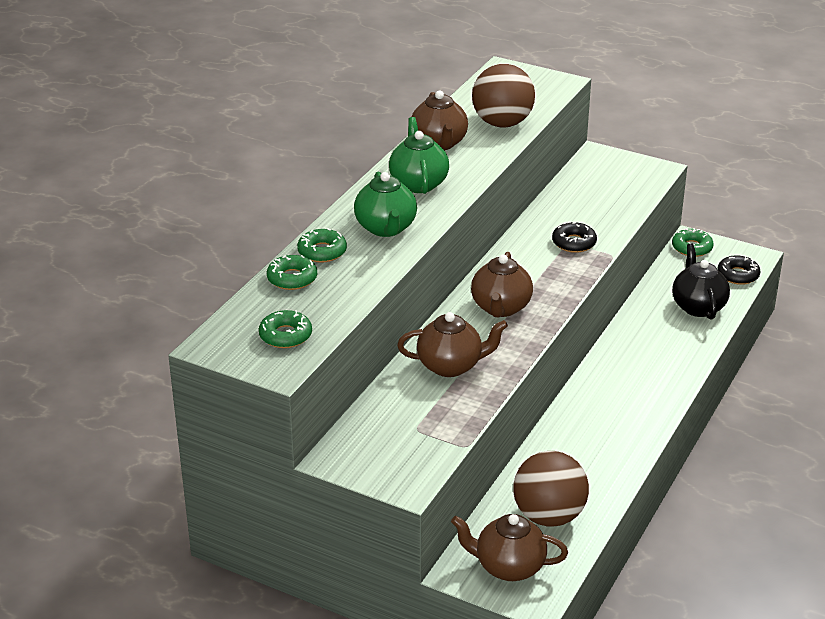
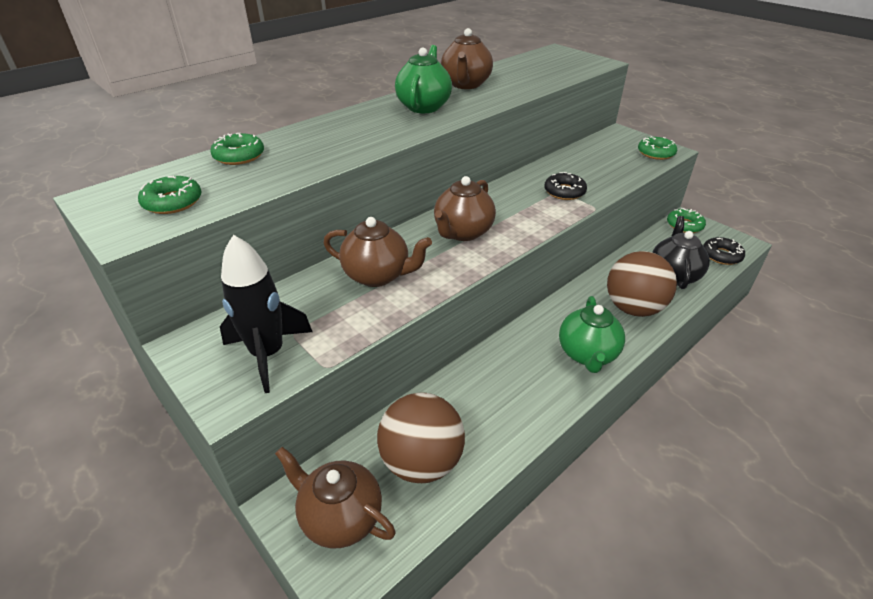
camera: 20 degrees right, 5 degrees up
green donut [297,228,347,263] -> green donut moved to [638,136,677,160]
green teapot [354,172,417,237] -> green teapot moved to [559,296,625,373]
brown ball [472,64,535,127] -> brown ball moved to [607,251,677,317]
none -> black rocket [220,235,312,393]

